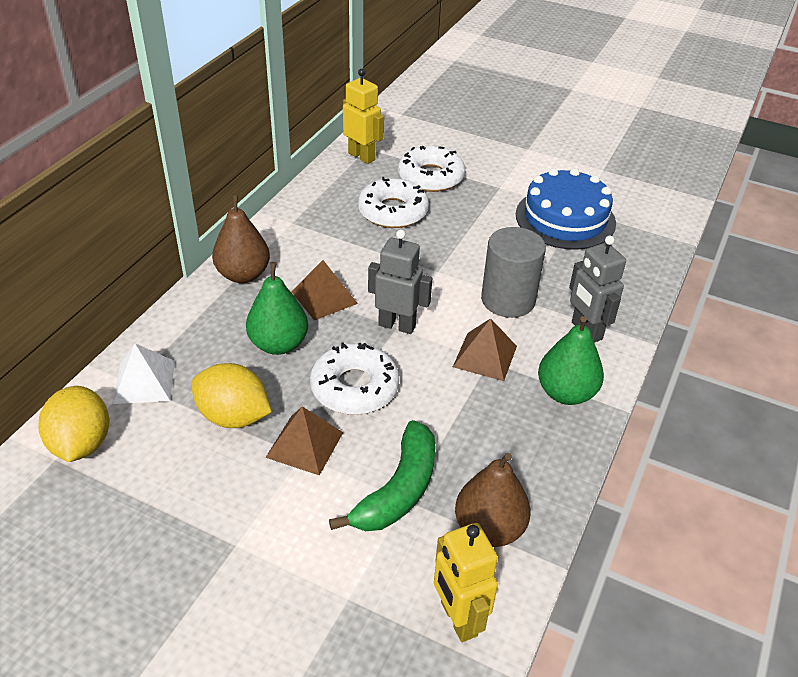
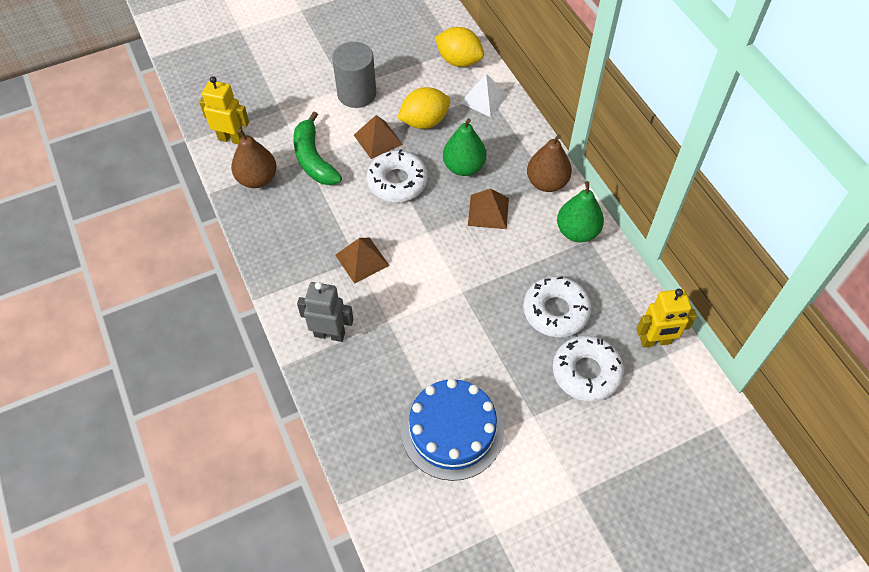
camera: 130 degrees right, 15 degrees up
grey robot [368,230,432,334] -> none
grey cylinder [481,227,546,318] -> grey cylinder moved to [332,42,376,108]
green pear [538,316,604,405] -> green pear moved to [557,181,604,242]

